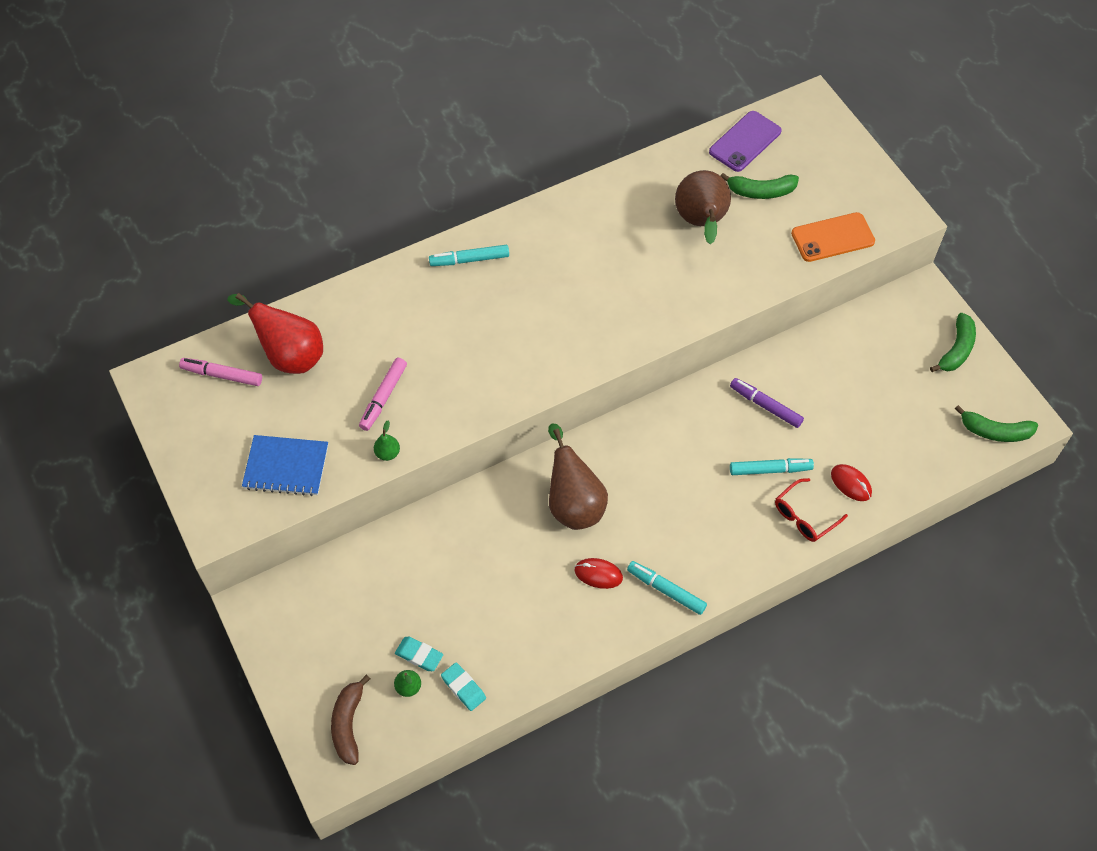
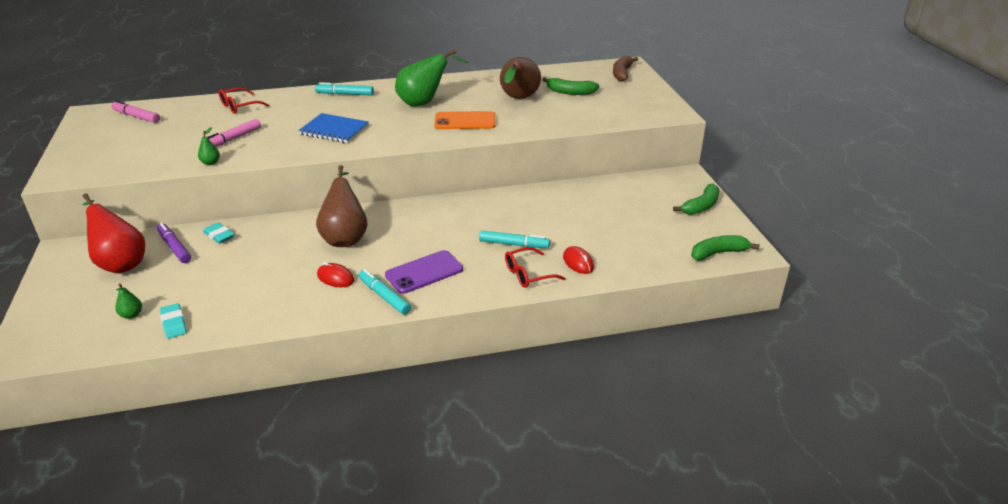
camera: 15 degrees right, 25 degrees down
red pear [227,293,323,374] -> red pear moved to [82,193,145,273]
blue notebook [242,435,328,496] -> blue notebook moved to [298,113,369,143]
brown banana [331,675,370,765] -> brown banana moved to [613,56,638,82]
turquoise eraser [395,637,443,671] -> turquoise eraser moved to [203,222,235,244]
purple phone [709,111,782,172] -> purple phone moved to [385,250,463,294]
purple marker [730,378,804,428] -> purple marker moved to [157,223,191,263]
orange phone [791,212,875,262] -> orange phone moved to [435,111,496,129]
green banana [955,405,1038,442] -> green banana turned 135 degrees clockwise [691,235,760,261]
none -> red glasses [219,88,270,114]
none -> green pear [395,49,468,106]

